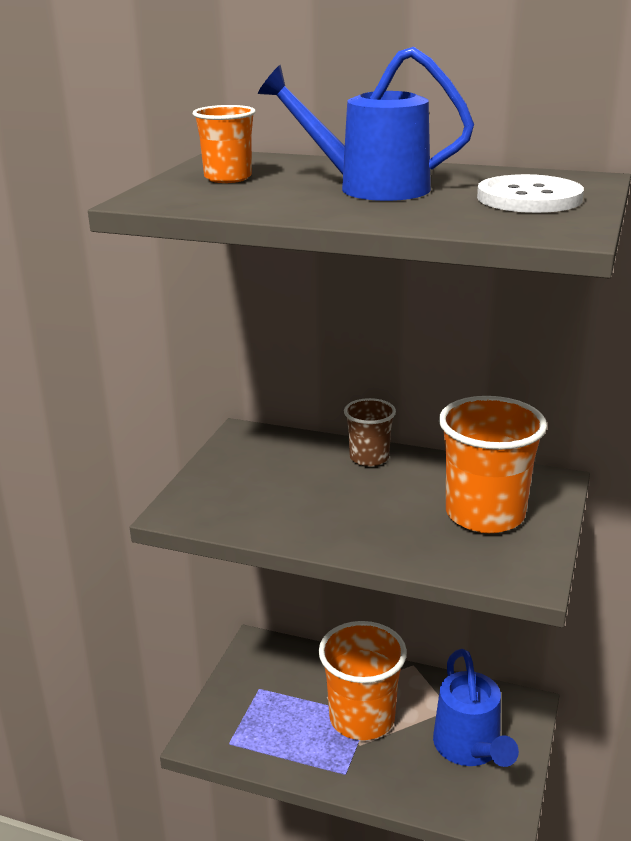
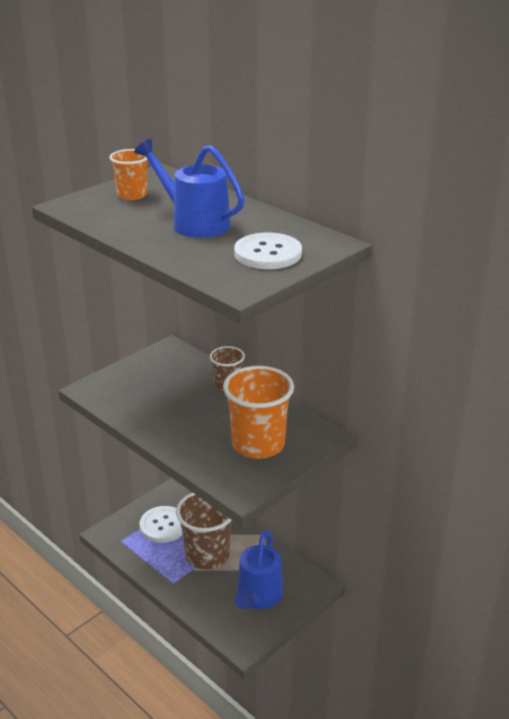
camera: 25 degrees right, 5 degrees up
orange cup [319,621,407,740] -> brown cup [176,493,232,569]
none -> white button [140,506,183,543]

